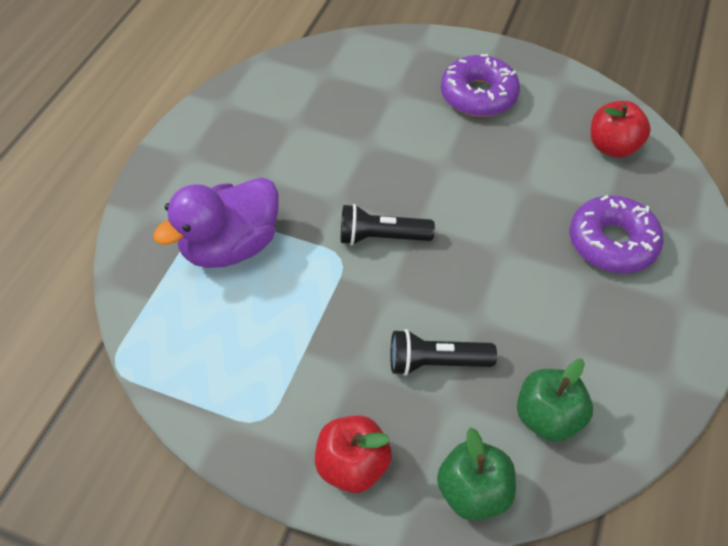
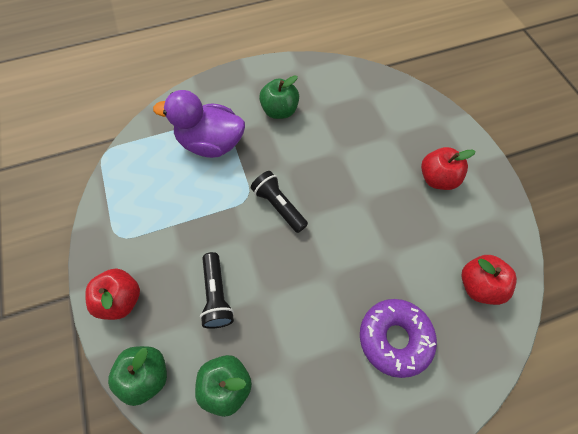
camera: 50 degrees right, 10 degrees up
black flashlight [390,329,497,376] -> black flashlight turned 150 degrees counterclockwise [200,252,234,329]
purple donut [441,54,520,117] -> red apple [421,147,476,190]
none -> green apple [259,75,299,119]

